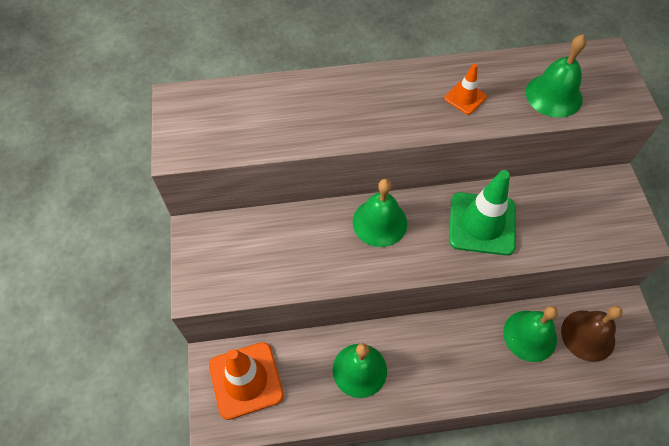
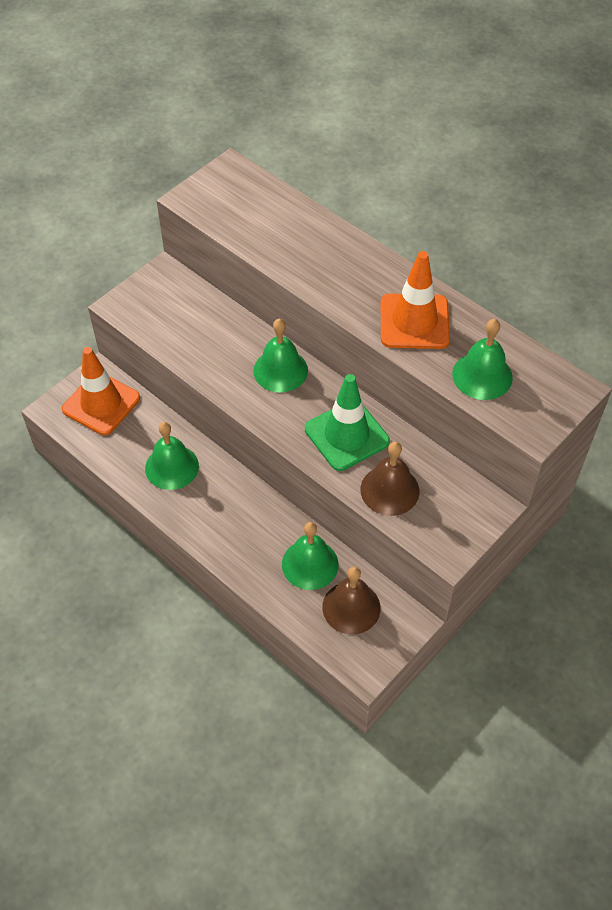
camera: 50 degrees right, 5 degrees down
orange traffic cone [444,63,487,115] -> orange traffic cone [381,251,450,349], size x2.01
none -> brown bell [361,442,419,516]

